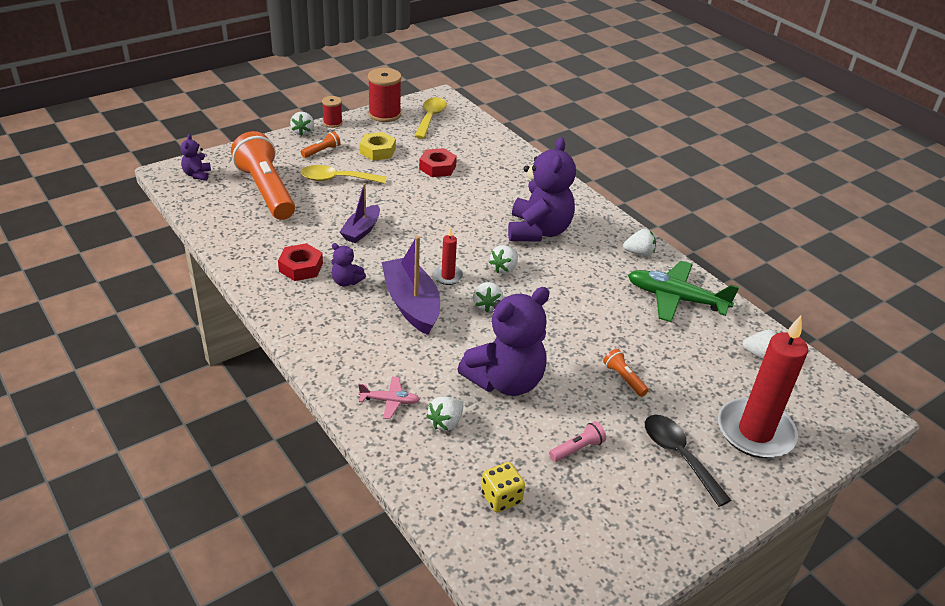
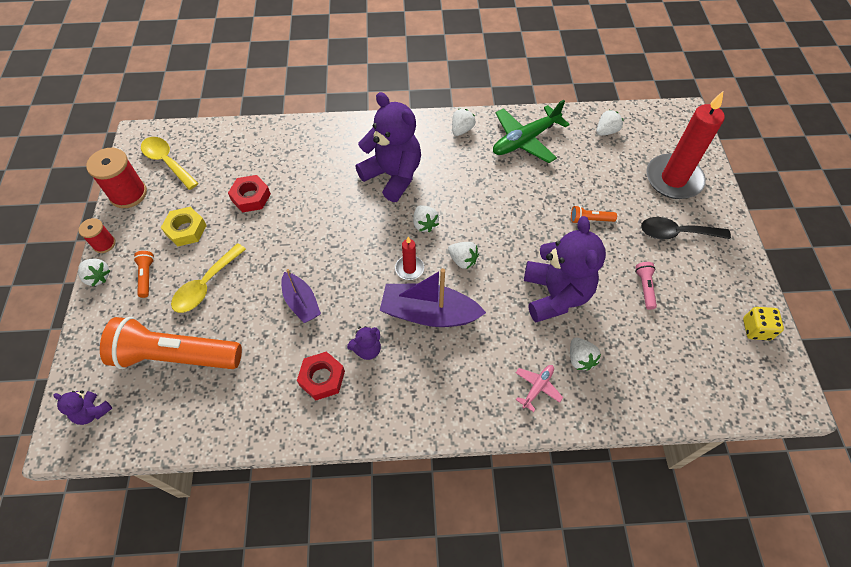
camera: 55 degrees left, 20 degrees up
yellow dice [481,462,525,512] -> yellow dice moved to [743,307,784,340]

